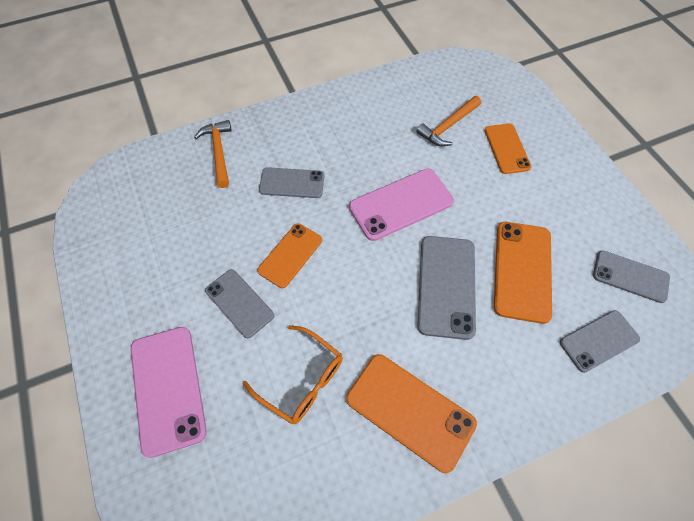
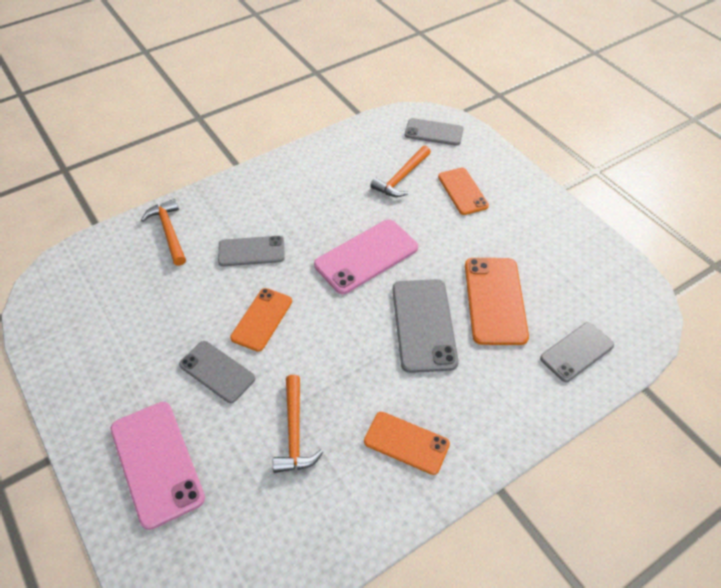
camera: 10 degrees left, 10 degrees down
orange glasses [243,325,343,424] -> orange hammer [273,375,323,473]
orange phone [346,354,477,473] -> orange phone [364,412,450,475], size x0.66
grey phone [593,250,670,303] -> grey phone moved to [405,118,464,146]

